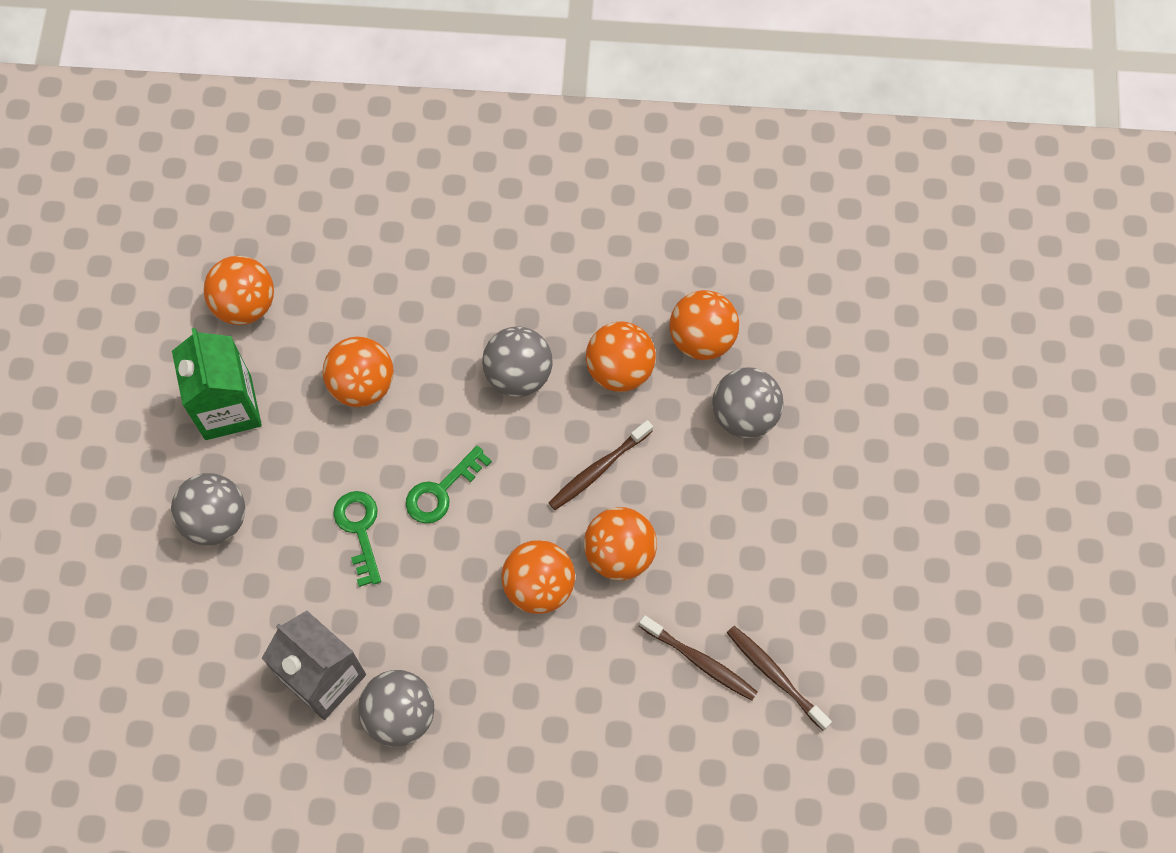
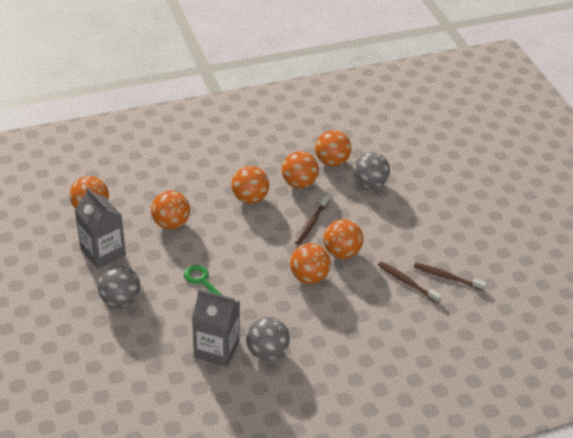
camera: 25 degrees left, 25 degrees down
green carton [172,328,262,440] -> grey carton [75,187,126,269]
green key [406,446,492,524] -> none
grey ball [482,326,553,397] -> orange ball [231,166,269,204]
brown toothbrush [639,615,758,701] -> brown toothbrush turned 150 degrees counterclockwise [378,262,442,304]

